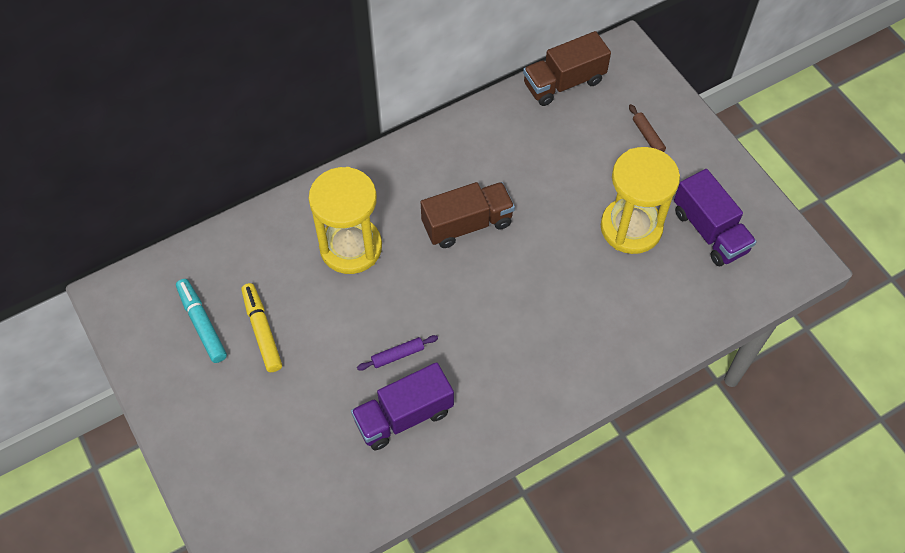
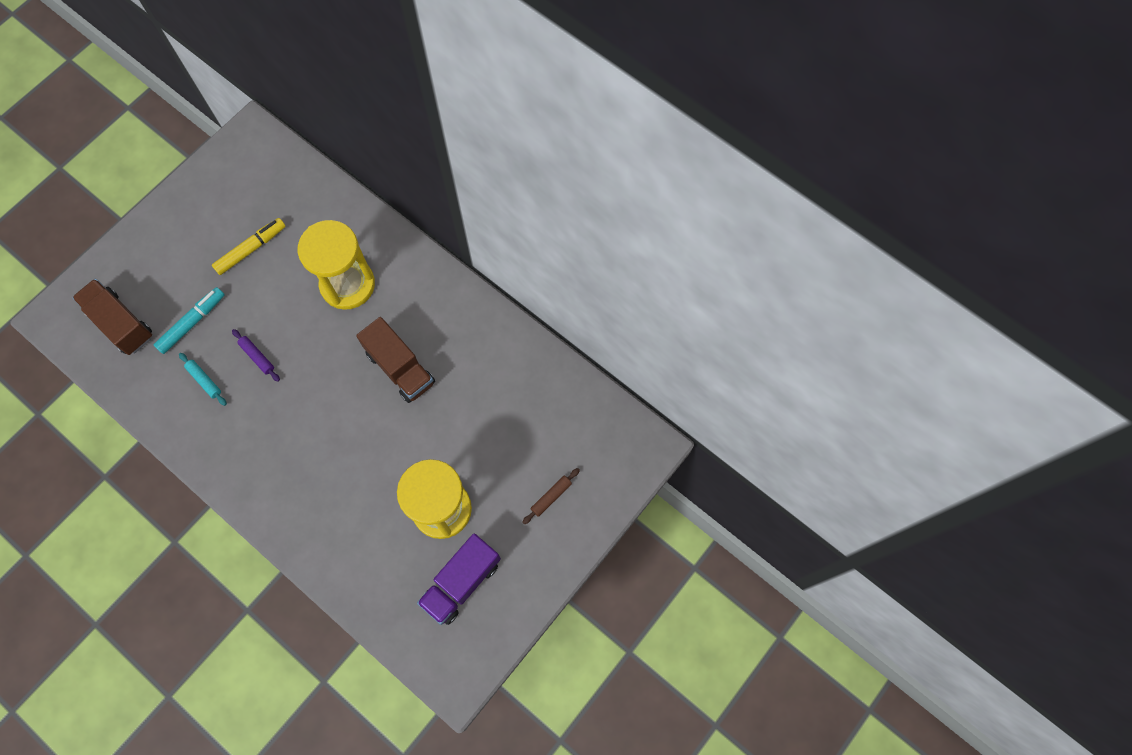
camera: 70 degrees right, 10 degrees up
turquoise marker [176,279,227,363] -> turquoise marker moved to [154,287,225,354]
purple truck [351,362,454,450] -> turquoise rolling pin [179,353,227,406]
brown truck [523,31,611,106] -> brown truck moved to [72,279,152,355]

